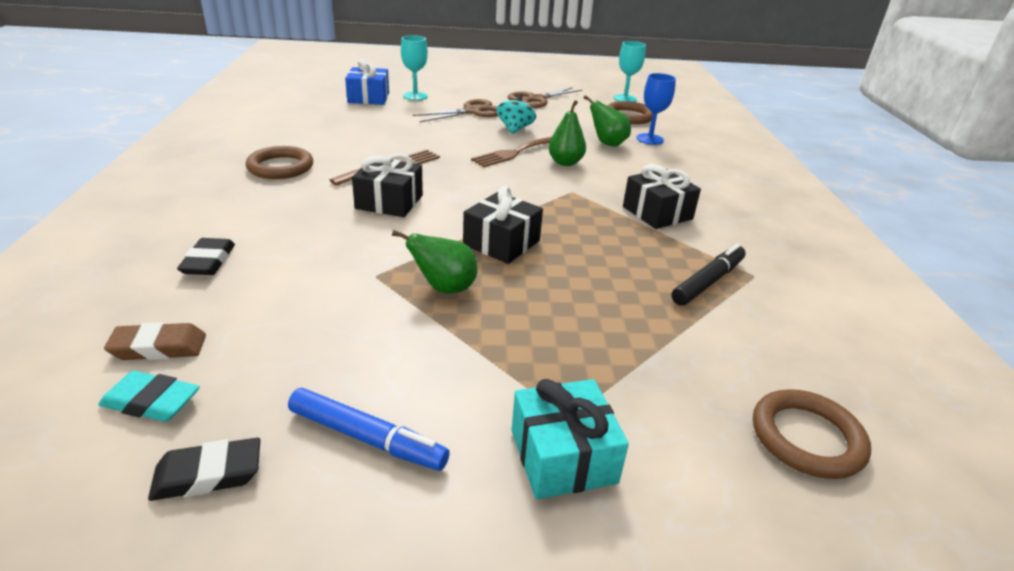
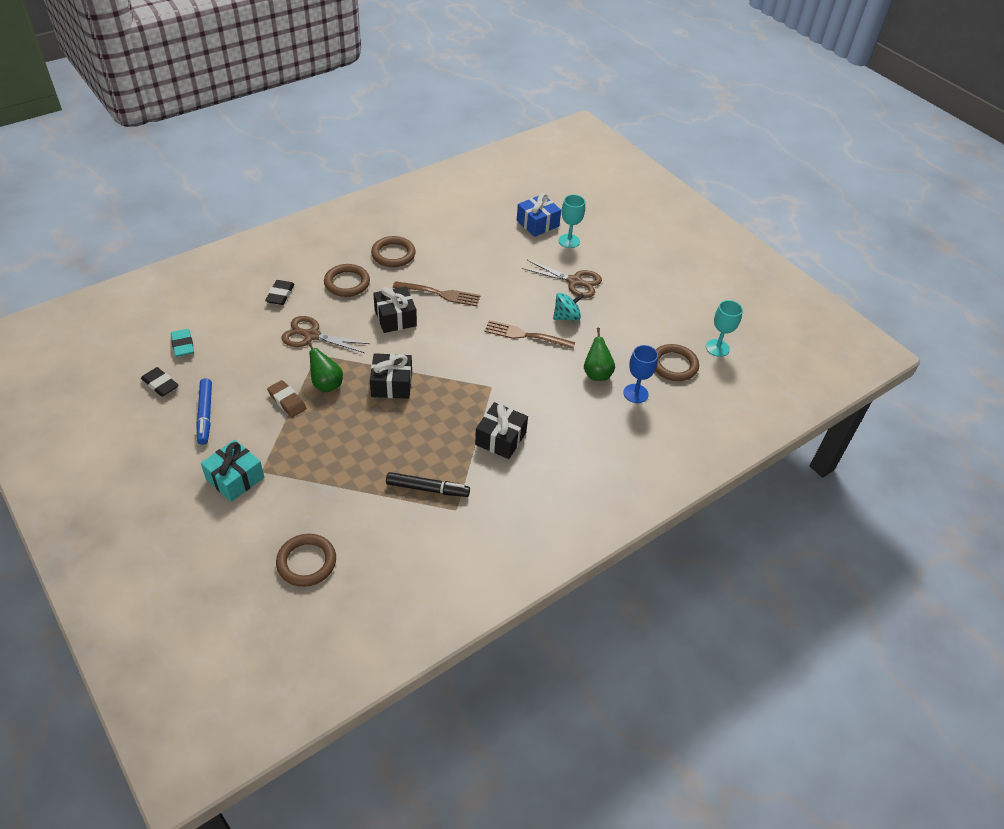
camera: 55 degrees right, 15 degrees up
brown eraser [104,322,206,360] -> brown eraser moved to [267,380,306,417]
black eraser [177,238,235,275] -> black eraser turned 45 degrees counterclockwise [265,280,294,305]
brown scissors [507,87,582,108] -> brown scissors moved to [281,316,370,353]
green pear [548,100,586,166] -> none
none -> brown ring [324,264,370,297]

